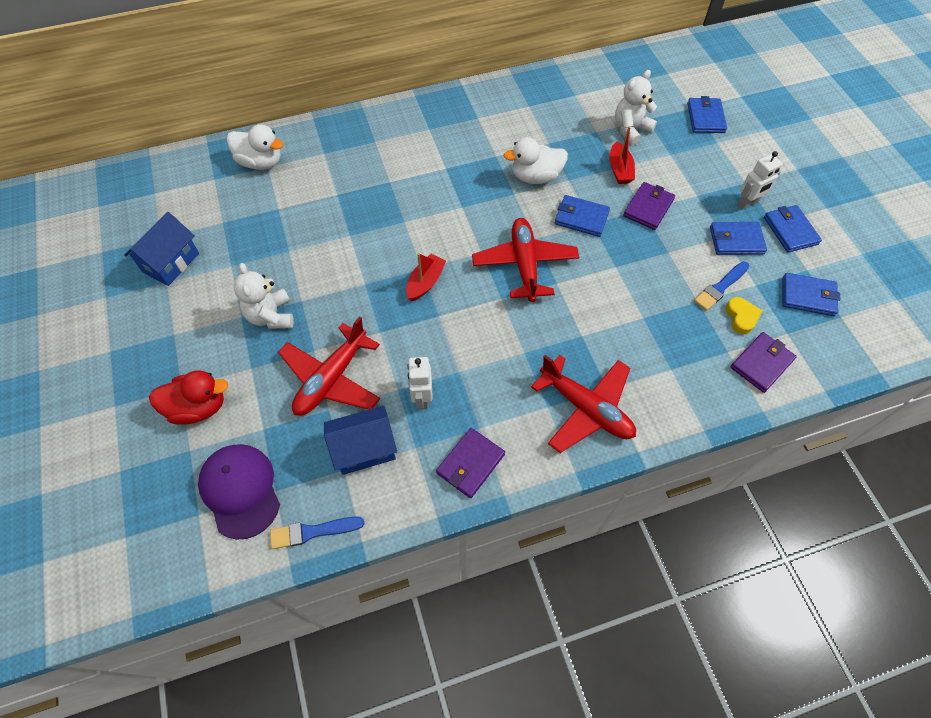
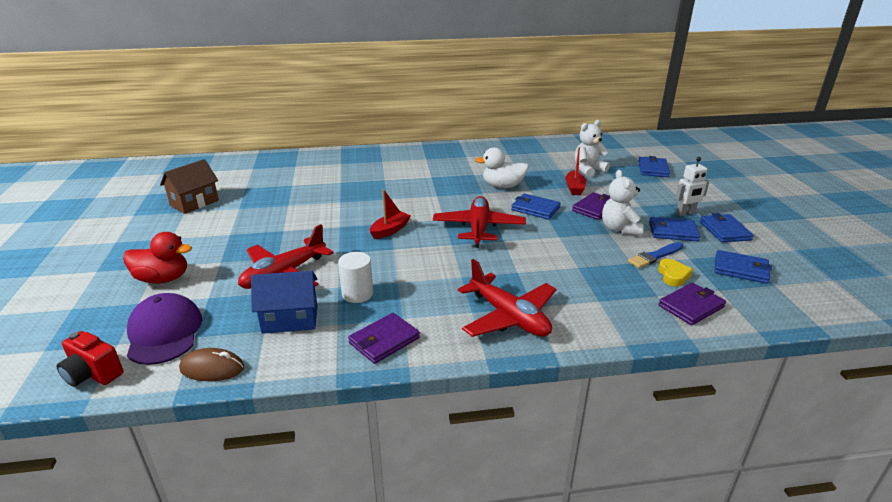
camera: 10 degrees right, 30 degrees down
blue house [124,212,199,286] -> brown house [160,159,219,214]
white duck [227,124,283,170] -> none
white teddy bear [234,263,294,329] -> white teddy bear moved to [602,170,643,235]
blue brush [270,516,364,549] -> brown mouse [179,348,244,381]
white robot [407,357,433,410] -> white cylinder [338,252,373,303]
none -> red camera [56,331,123,387]

